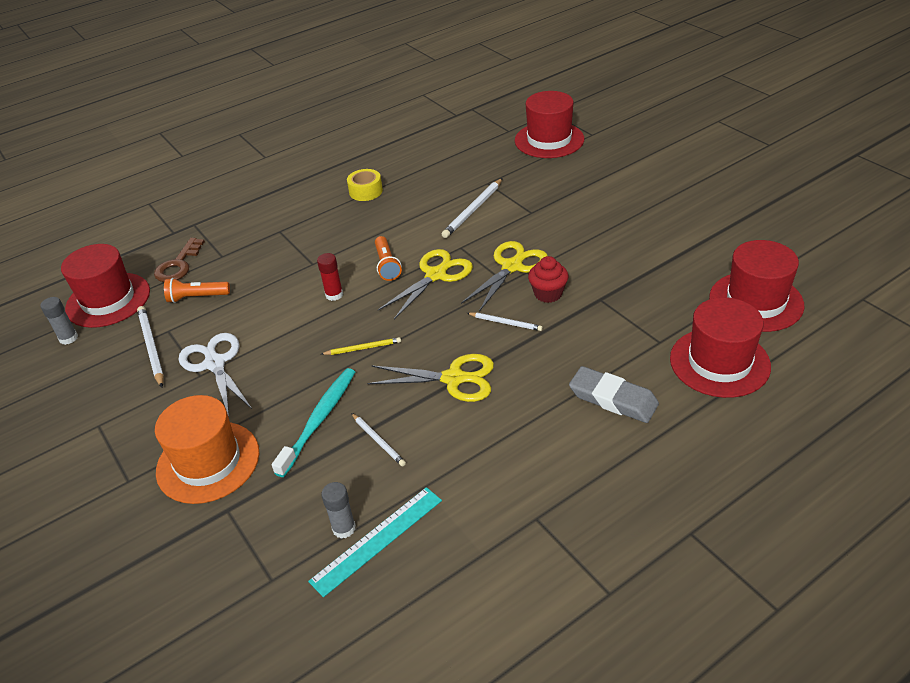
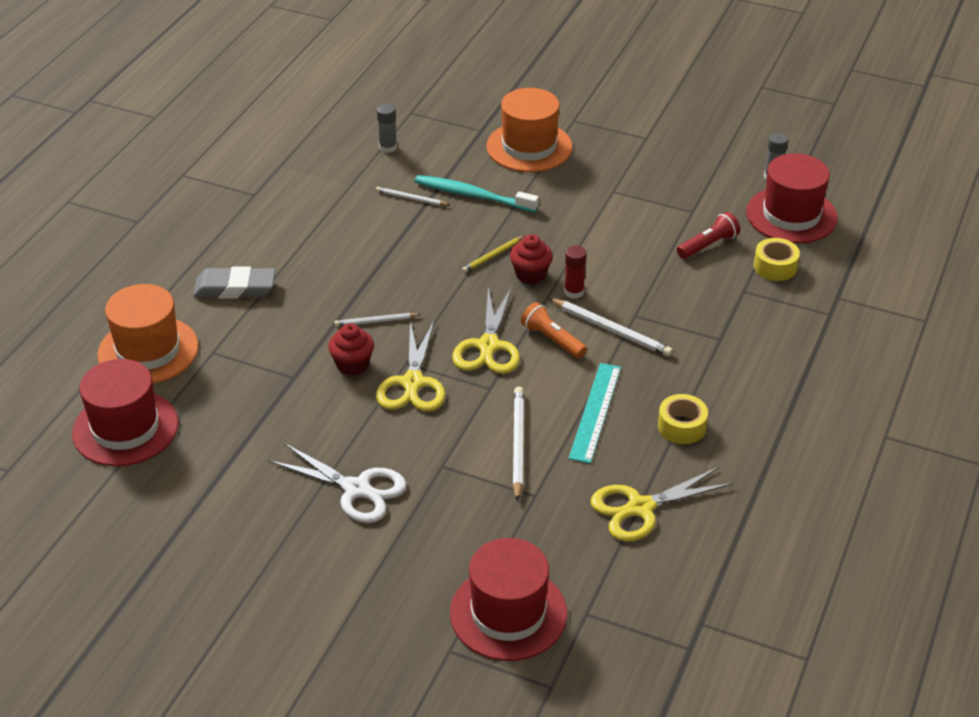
camera: 145 degrees right, 0 degrees up
white pencil [137,306,164,388] -> white pencil moved to [548,298,673,357]
brown key [154,238,205,282] -> yellow tape [754,238,800,281]
orange flashlight [164,278,230,303] -> red flashlight [677,212,740,259]
white scissors [179,333,252,416] -> white scissors moved to [269,443,407,523]
turquoise toothbrush [272,368,355,477] -> turquoise toothbrush turned 120 degrees clockwise [414,175,539,212]
turquoise ruler [308,487,442,597] -> turquoise ruler moved to [568,363,621,463]
yellow scissors [368,354,494,402] -> yellow scissors moved to [591,467,733,542]
red hat [670,297,771,398] -> orange hat [97,284,199,384]
none -> red cupcake [510,234,553,284]

